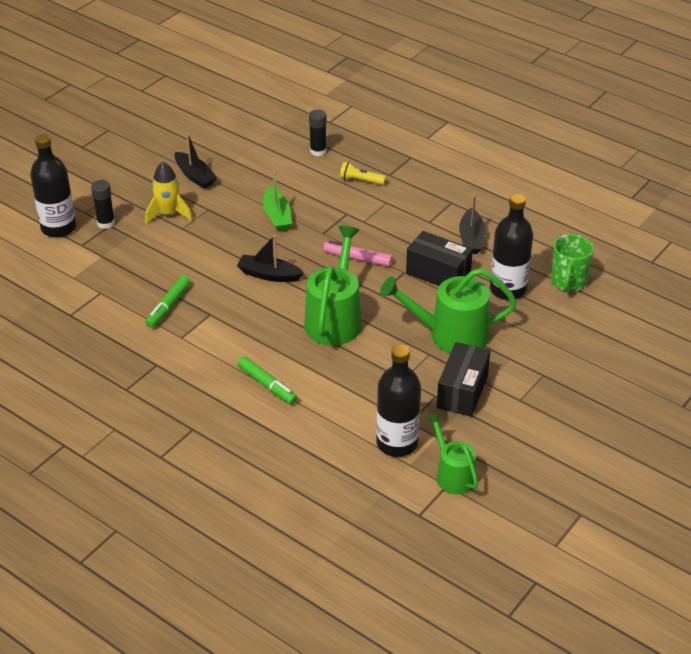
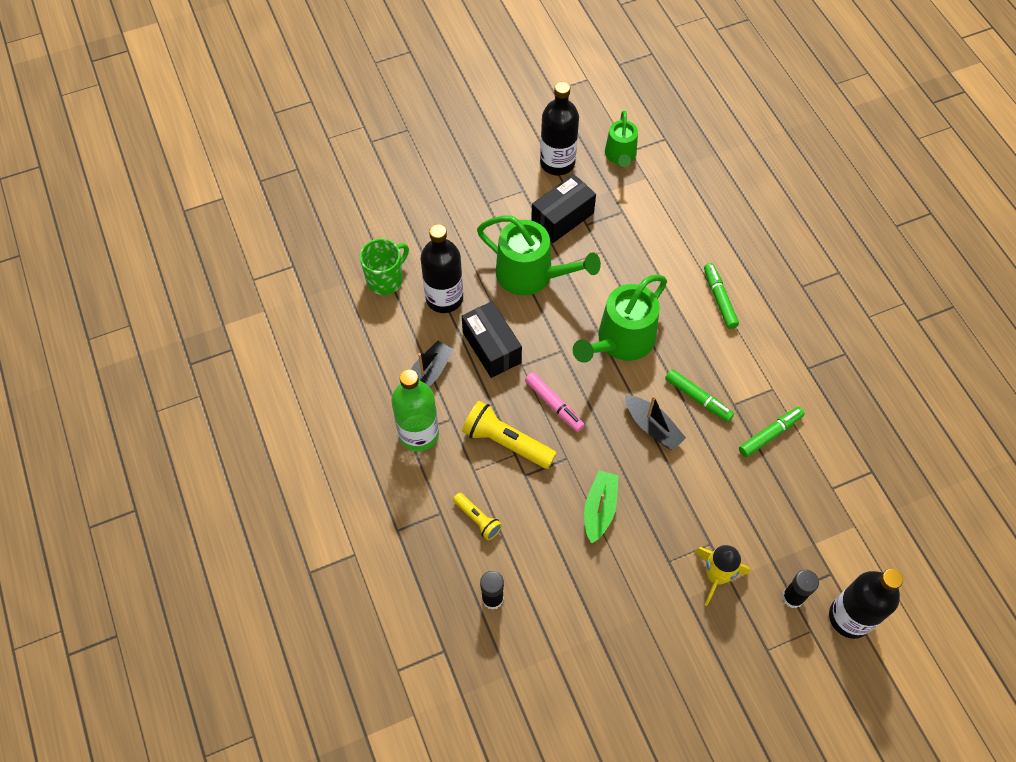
camera: 150 degrees left, 20 degrees up
black boat [175,133,218,189] -> none
black bottle [376,344,421,457] -> black bottle moved to [540,81,579,176]
none -> green bottle [391,369,439,452]
none -> yellow flashlight [462,401,557,469]
none -> green marker [665,369,734,422]

